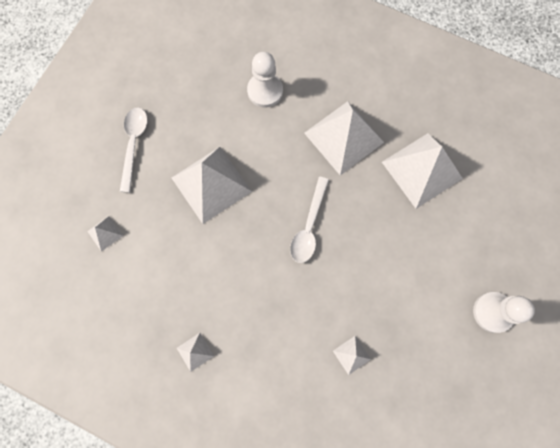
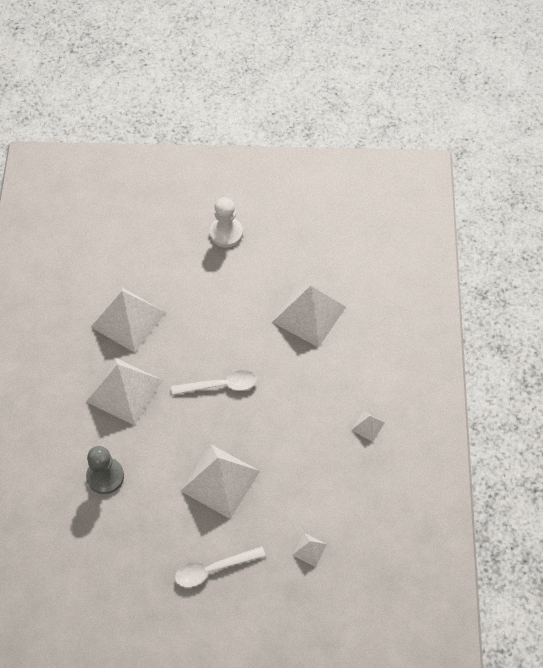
camera: 115 degrees left, 15 degrees down
white pawn [247,52,283,107] -> grey pawn [86,446,124,494]
white pyramid [333,336,371,375] -> white pyramid [272,283,346,348], size x2.30

